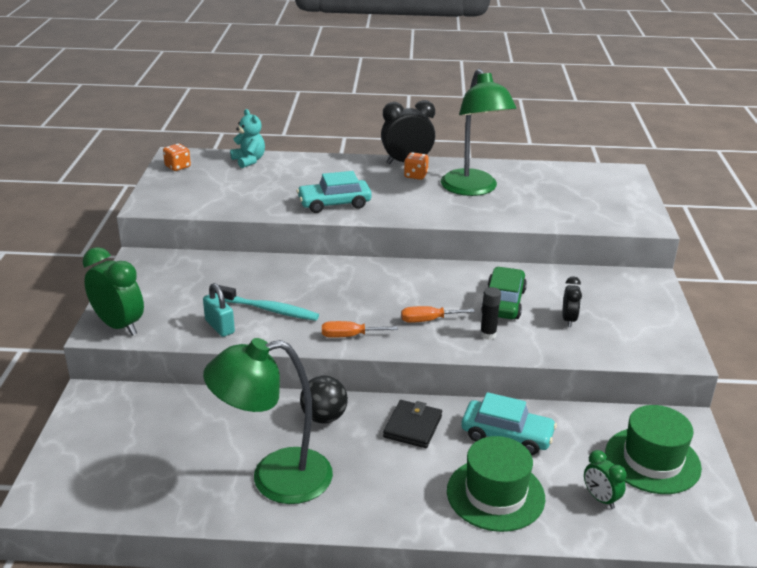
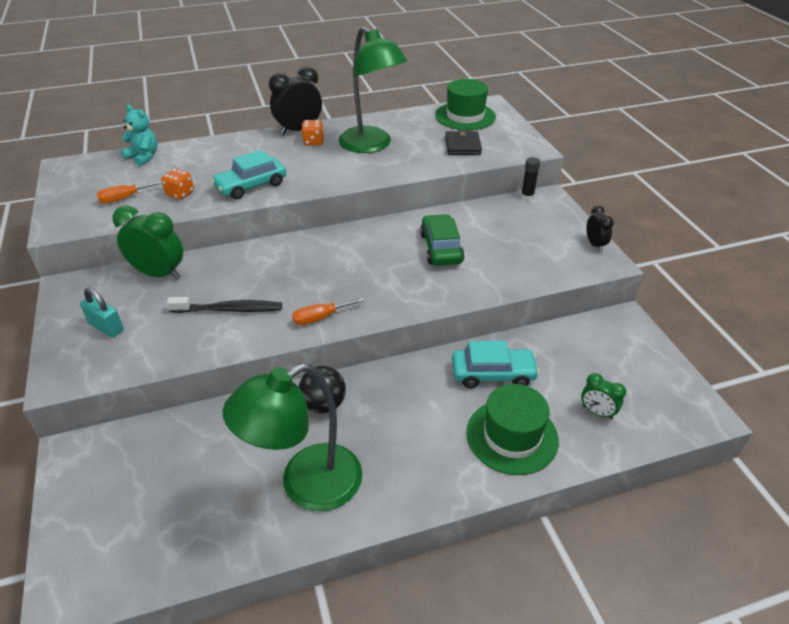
camera: 20 degrees left, 10 degrees up
green clock [83,247,144,336] -> green clock moved to [112,205,183,280]
orange dice [163,144,191,171] -> orange dice moved to [161,169,194,200]
turquoise padlock [203,283,235,337] -> turquoise padlock moved to [80,288,124,338]
turquoise toothbrush [215,285,319,321] -> black toothbrush [167,297,282,313]
black wallet [383,400,442,448] -> black wallet moved to [445,129,482,155]
orange screwdriver [401,306,475,323] -> orange screwdriver moved to [96,181,162,203]
black glue stick [480,287,501,340] -> black glue stick moved to [521,157,540,200]
black clock [563,276,582,327] -> black clock moved to [587,206,614,252]
green hat [605,405,702,494] -> green hat moved to [435,79,496,130]

